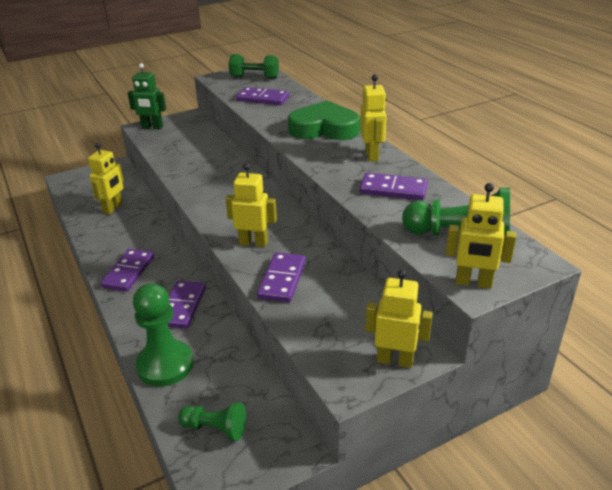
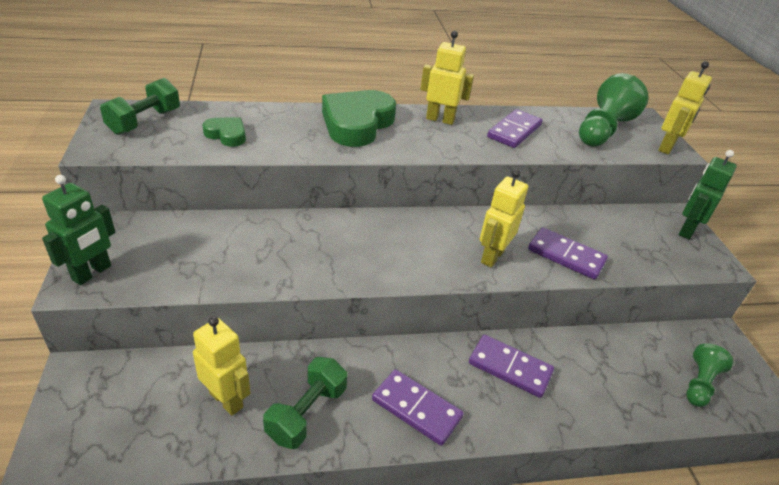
camera: 75 degrees left, 5 degrees up
green pawn [133,283,194,387] -> none
purple domino [236,87,289,105] -> green heart [202,117,246,147]
yellow robot [366,270,433,368] -> green robot [679,150,736,240]
none -> green dumbbell [263,357,347,449]

